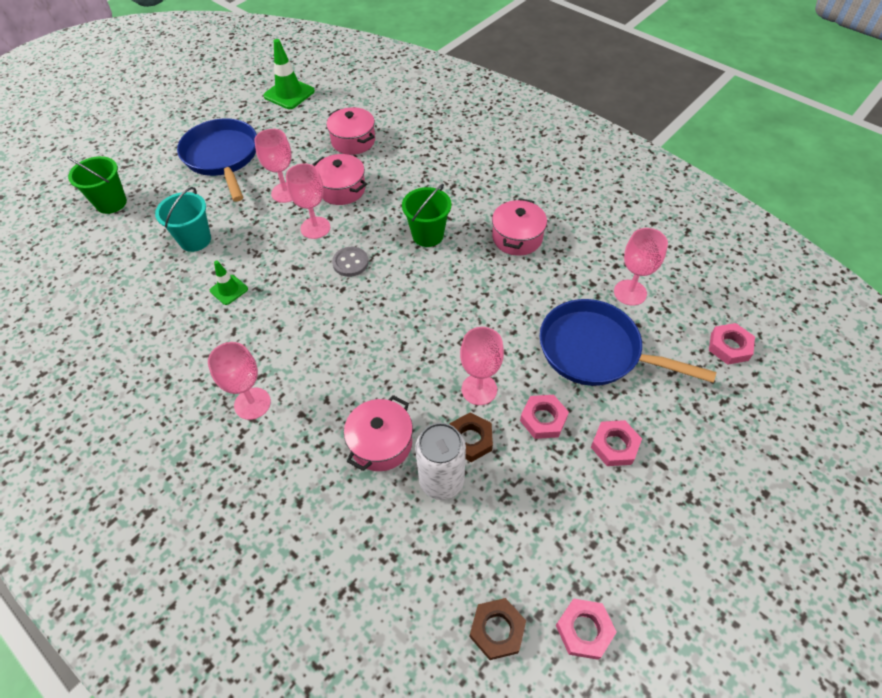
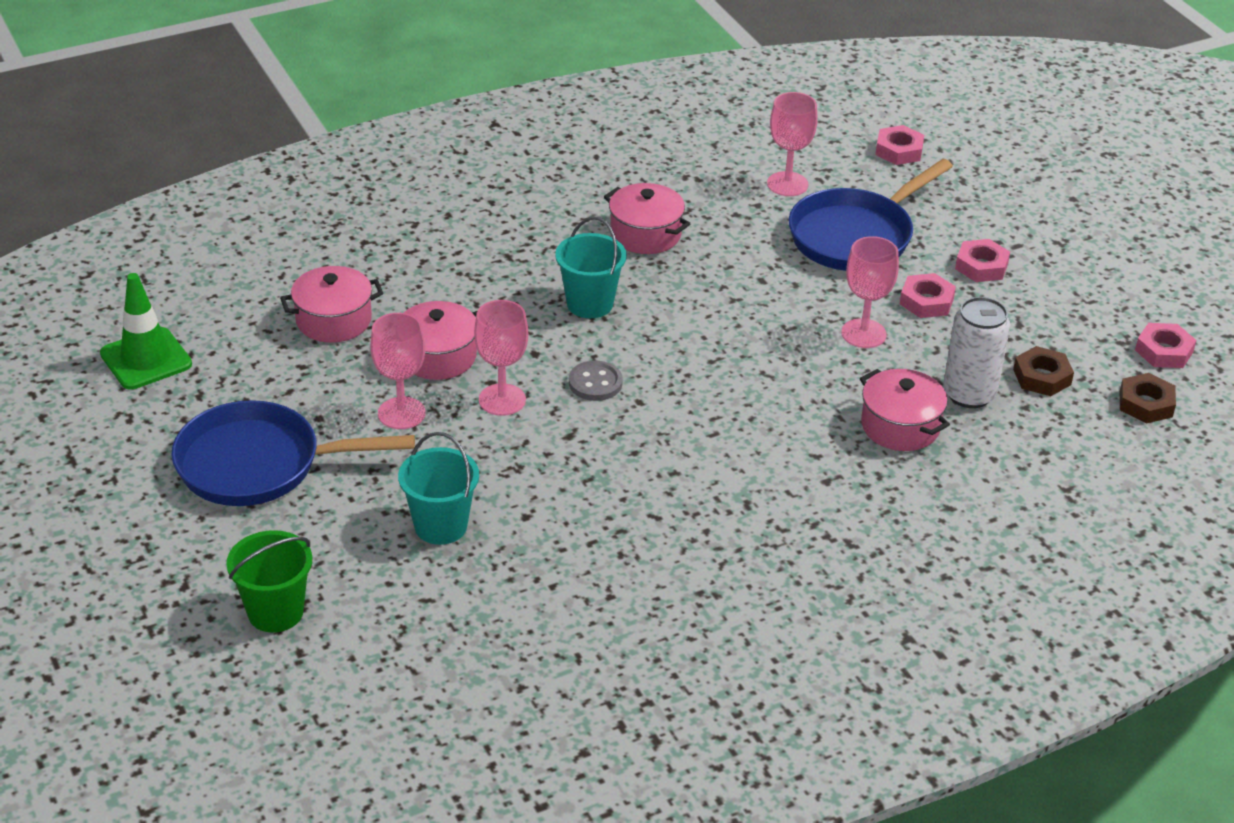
camera: 70 degrees left, 15 degrees down
pink goblet [208,342,271,420] -> none
green traffic cone [210,261,248,305] -> none
green bucket [402,184,451,247] -> turquoise bucket [555,217,627,318]
brown nut [450,412,493,462] -> brown nut moved to [1013,346,1074,396]

